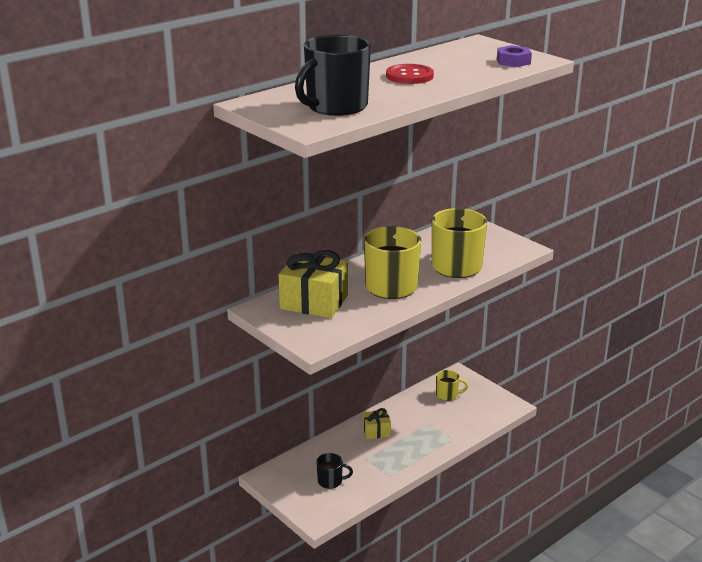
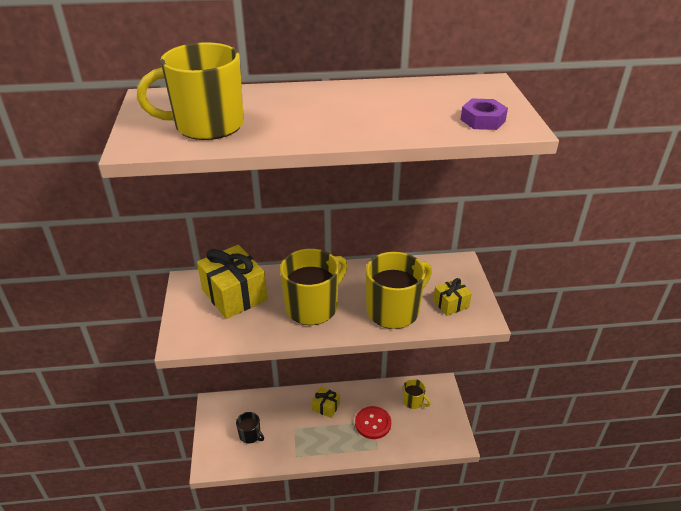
camera: 35 degrees right, 10 degrees up
black mug [295,35,371,116] -> yellow mug [137,42,244,140]
red button [386,64,434,84] -> red button moved to [355,406,391,439]
none -> yellow gift [433,278,472,316]

